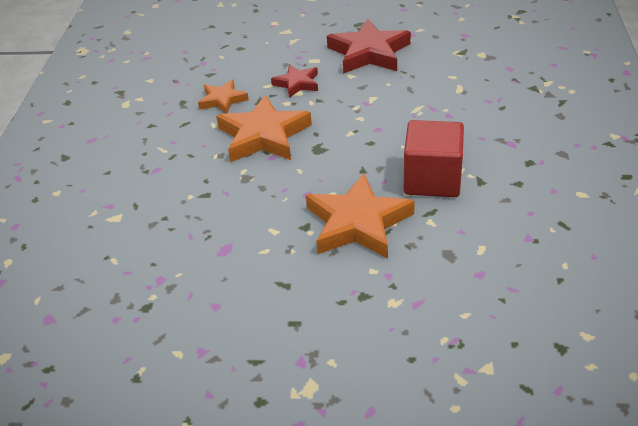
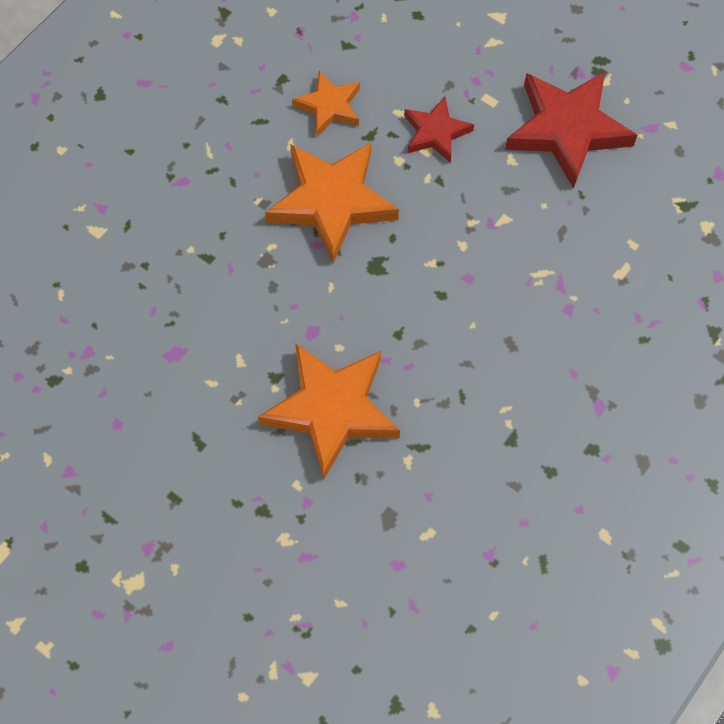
camera: 30 degrees right, 25 degrees up
red cube [404,120,464,197] -> none

